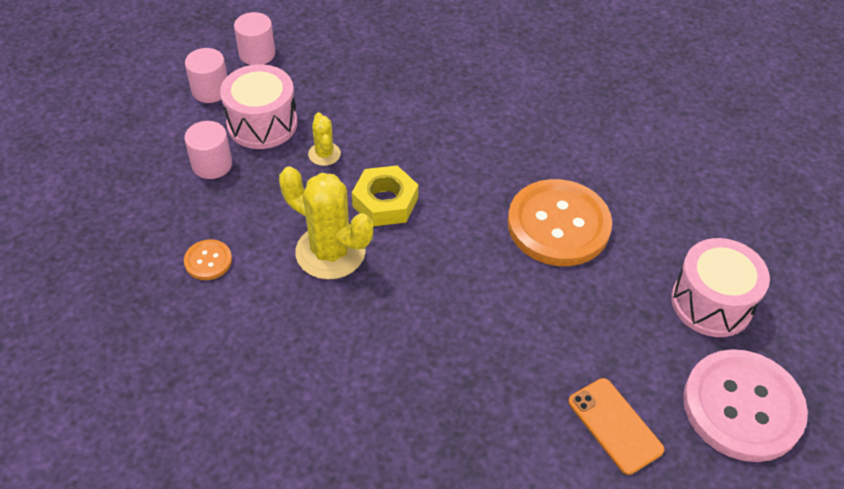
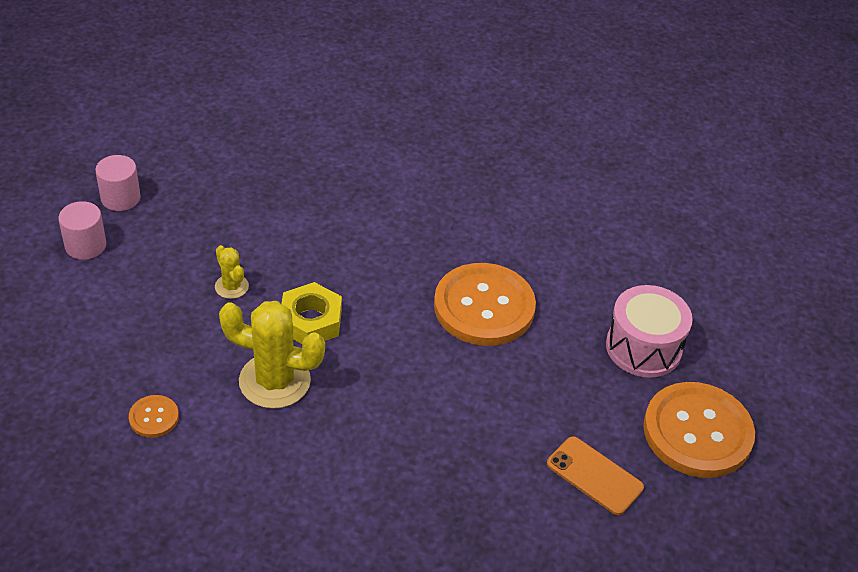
camera: 20 degrees left, 5 degrees down
pink cylinder [184,121,232,179] -> none
pink drum [220,64,298,149] -> none
pink button [683,349,808,462] -> orange button [643,382,755,478]

